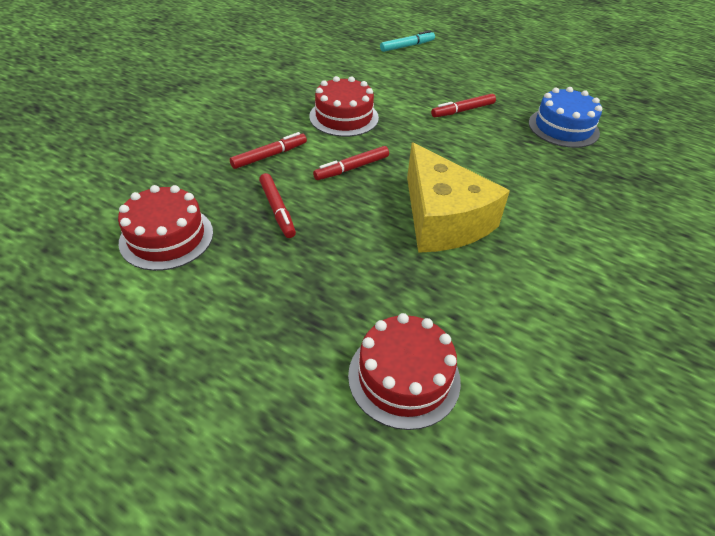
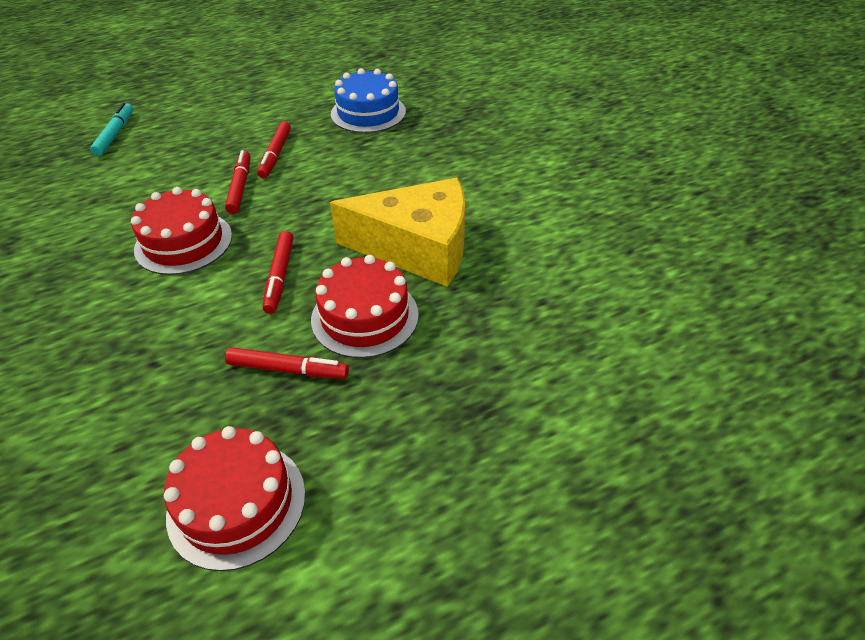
camera: 55 degrees left, 0 degrees up
red marker [230,132,307,169] -> red marker moved to [225,150,250,214]
red cake [348,313,461,430] -> red cake moved to [311,255,419,358]

